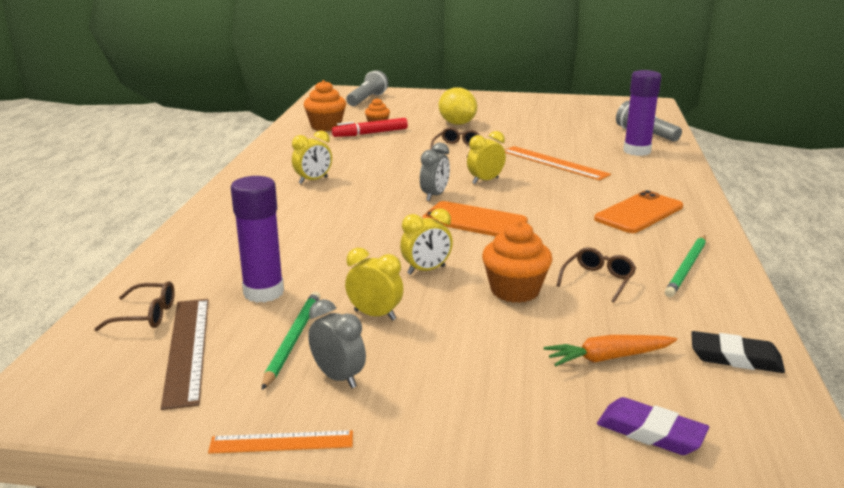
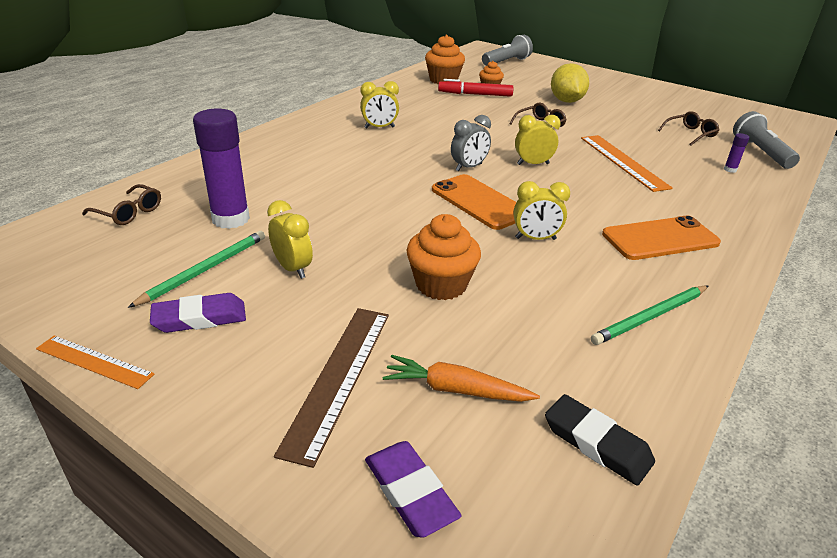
camera: 25 degrees right, 10 degrees up
brown ruler [161,299,209,410] -> brown ruler moved to [274,308,389,468]
grey clock [308,299,366,388] -> purple eraser [150,293,246,333]
yellow clock [400,208,453,275] -> yellow clock moved to [513,181,570,240]
brown glasses [556,247,636,303] -> brown glasses moved to [658,111,720,146]
purple glue stick [623,70,661,156] -> purple glue stick [724,133,749,173], size x0.41

